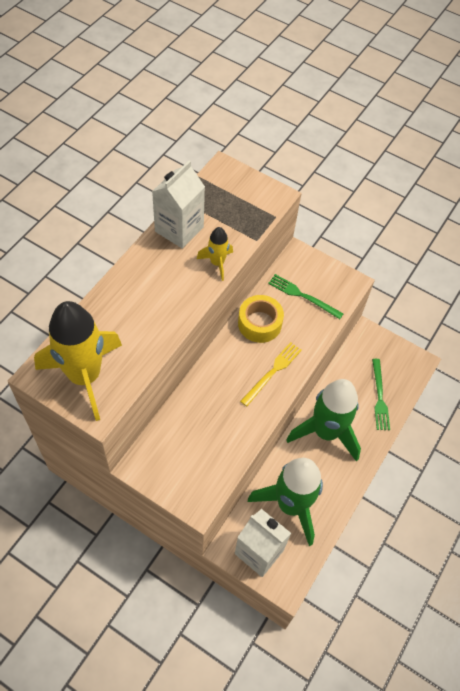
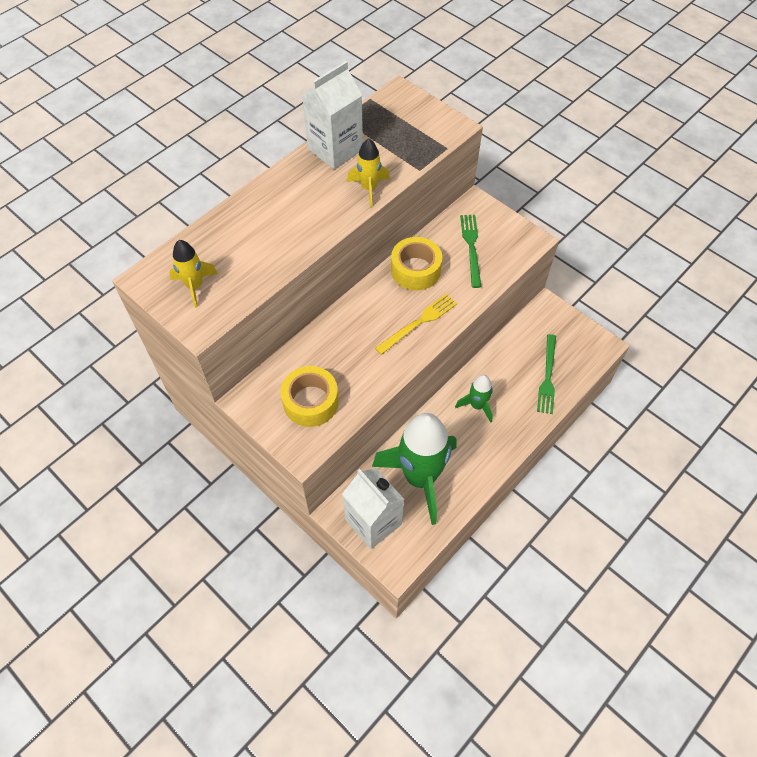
camera: 15 degrees right, 0 degrees up
yellow rocket [34,301,122,421] -> yellow rocket [169,240,218,308], size x0.47
green fork [268,274,343,319] -> green fork turned 45 degrees clockwise [460,215,481,288]
green rocket [286,379,361,462] -> green rocket [455,375,493,423], size x0.47
none -> yellow tape [281,366,339,427]

